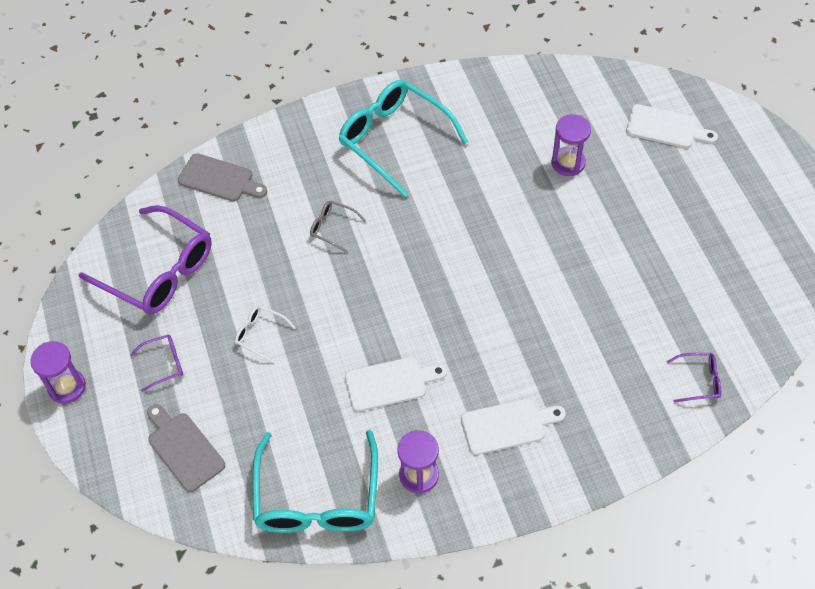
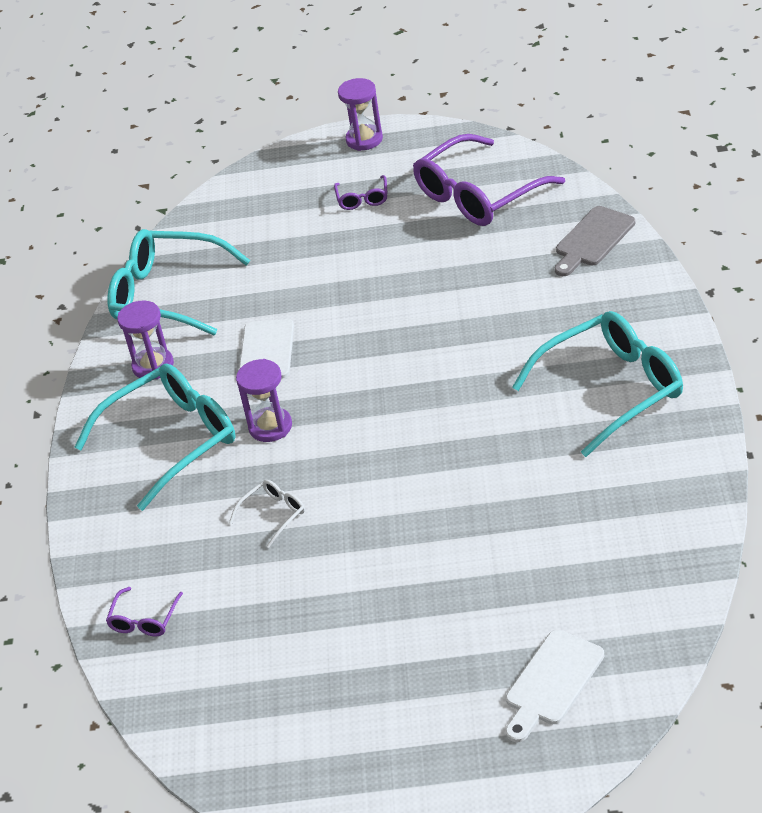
camera: 110 degrees right, 15 degrees down
grey cutting board [147,404,225,492] -> none
white glasses [235,305,296,363] -> white glasses moved to [229,480,305,548]
grey glasses [310,201,366,253] -> none
white cutting board [461,398,566,455] -> turquoise glasses [75,364,235,511]
purple hourglass [551,114,591,176] -> purple hourglass moved to [236,359,292,442]

